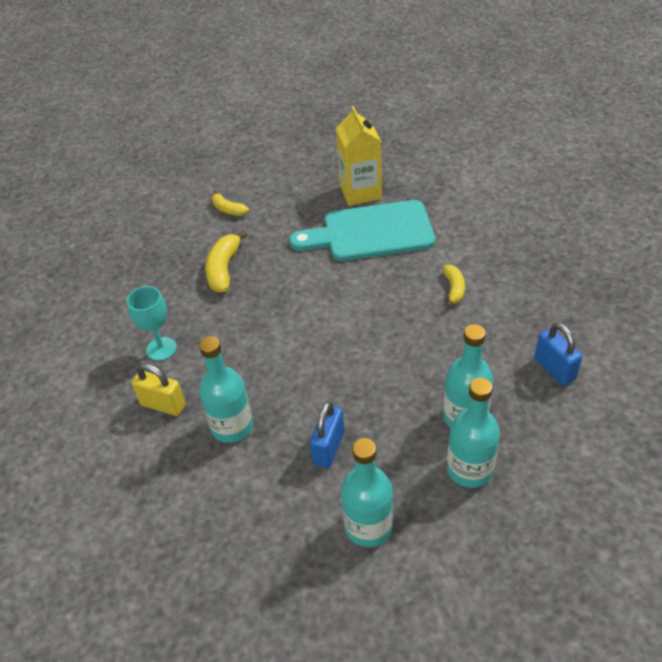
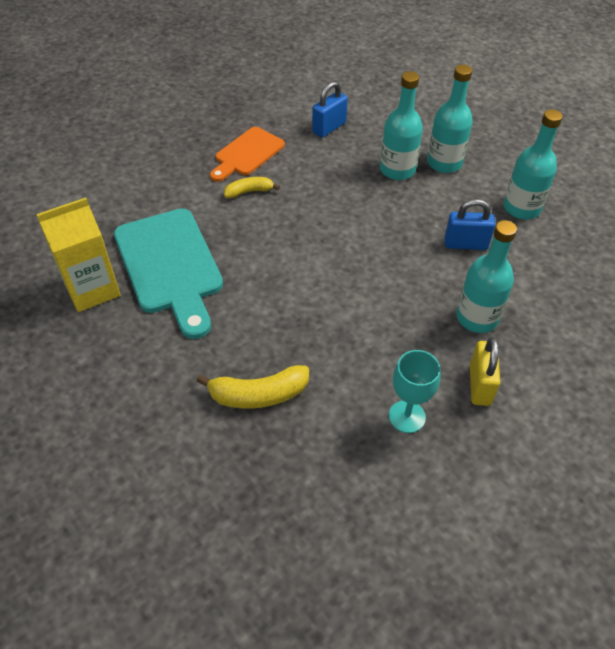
camera: 110 degrees left, 5 degrees up
yellow banana [212,190,249,216] -> none
none -> orange cutting board [210,127,285,182]

